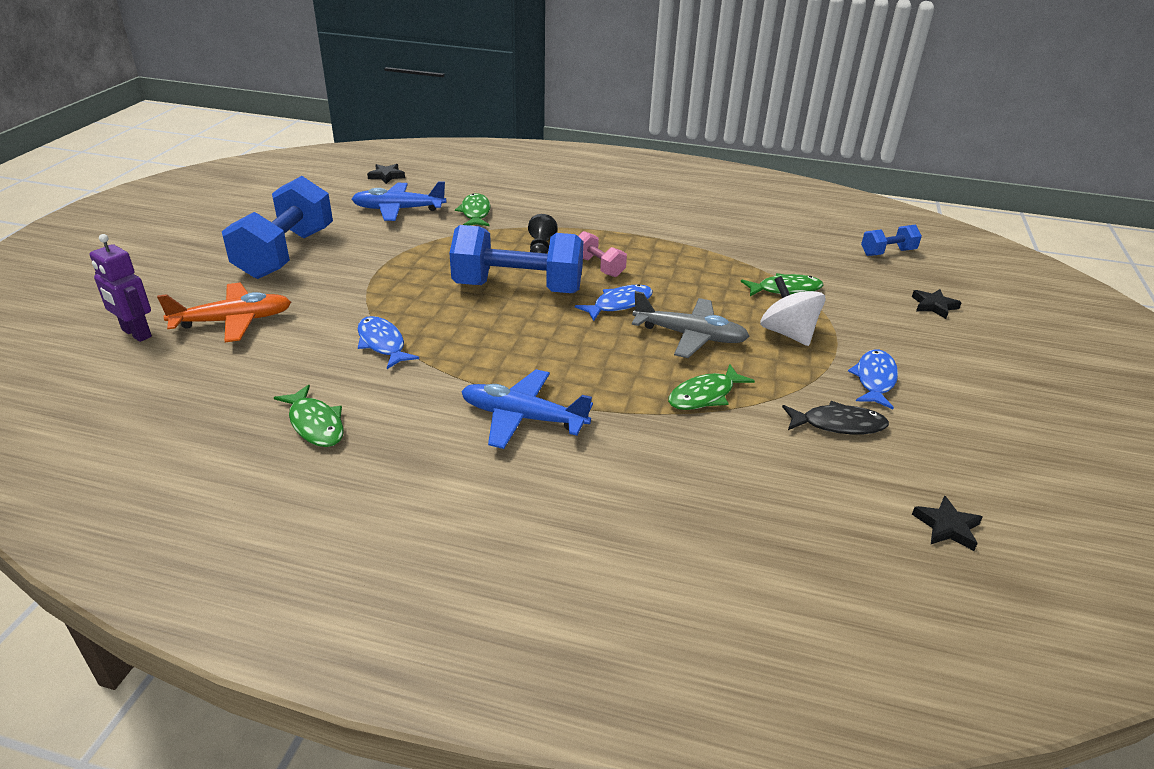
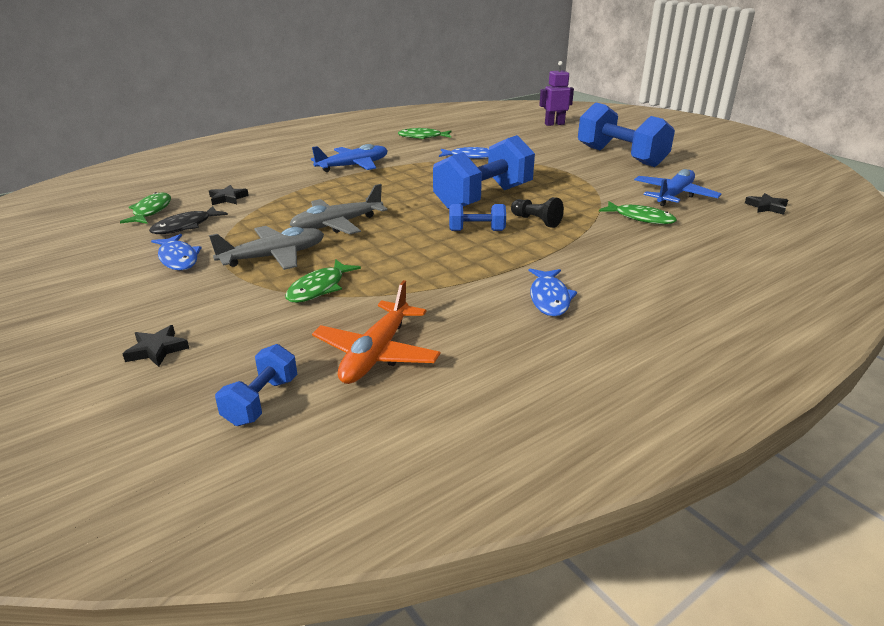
camera: 130 degrees right, 5 degrees down
orange plane [157,283,291,342] -> orange plane moved to [312,280,440,384]
blue fish [575,284,653,321] -> blue fish moved to [529,269,577,316]
pink dumbbell [578,231,627,277] -> blue dumbbell [449,204,506,231]
green fish [668,364,755,410] -> green fish moved to [120,192,171,224]
white spinning top [760,276,825,346] -> grey plane [209,226,324,270]
black star [912,495,983,551] -> black star moved to [209,185,249,205]

